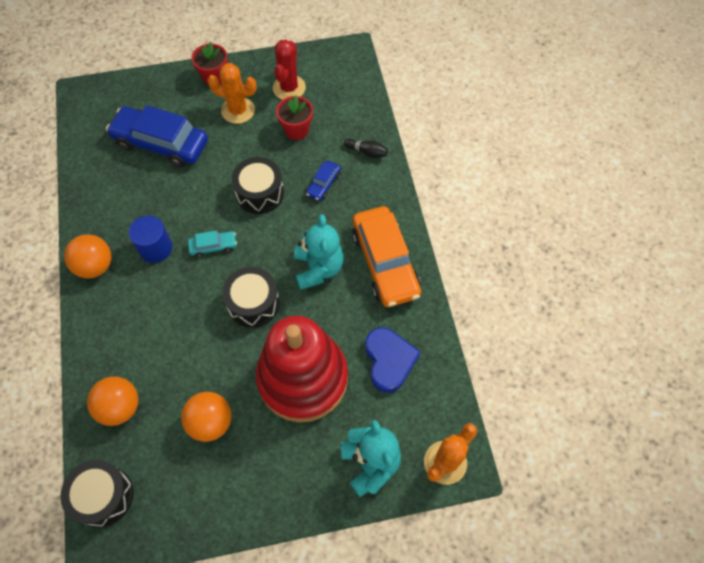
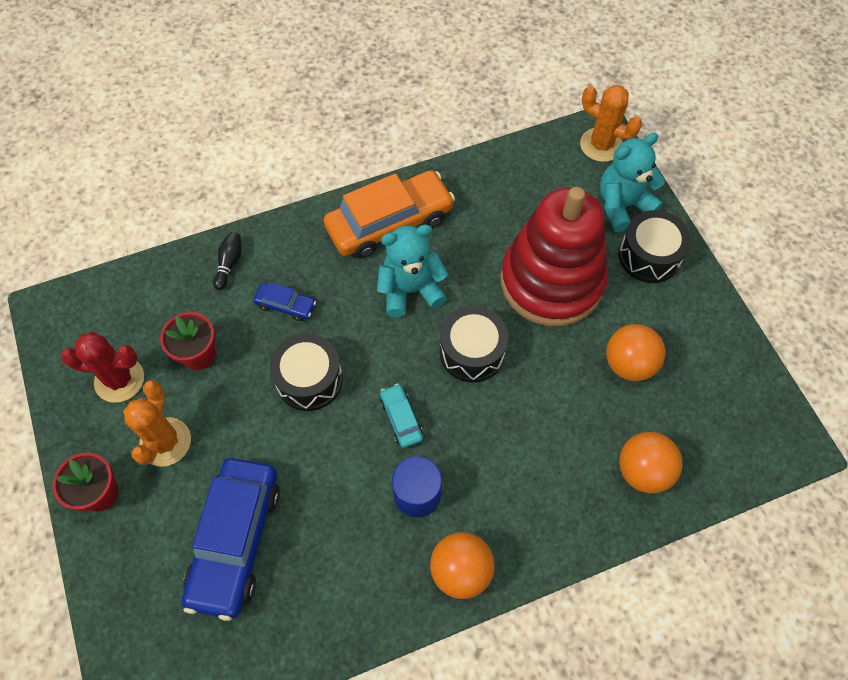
camera: 100 degrees left, 0 degrees up
black drum [60,460,133,528] -> black drum moved to [619,210,691,283]
blue heart [365,328,420,392] -> none

